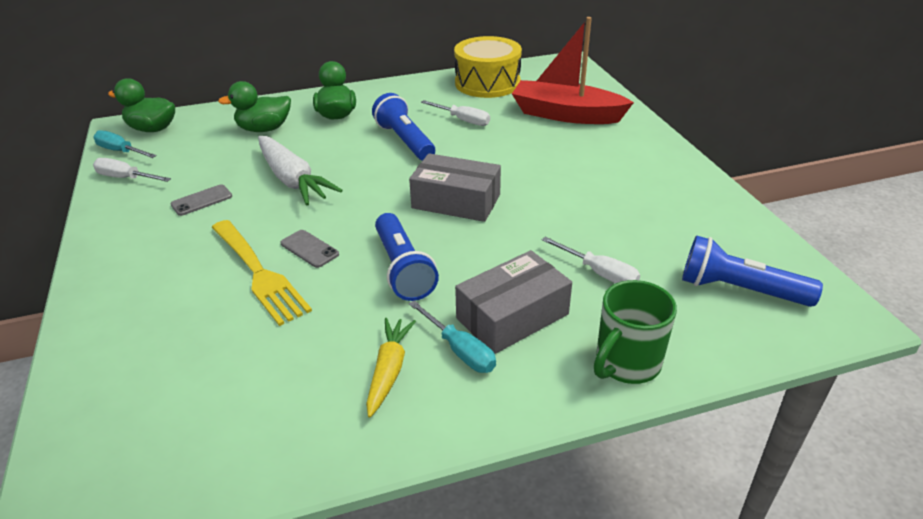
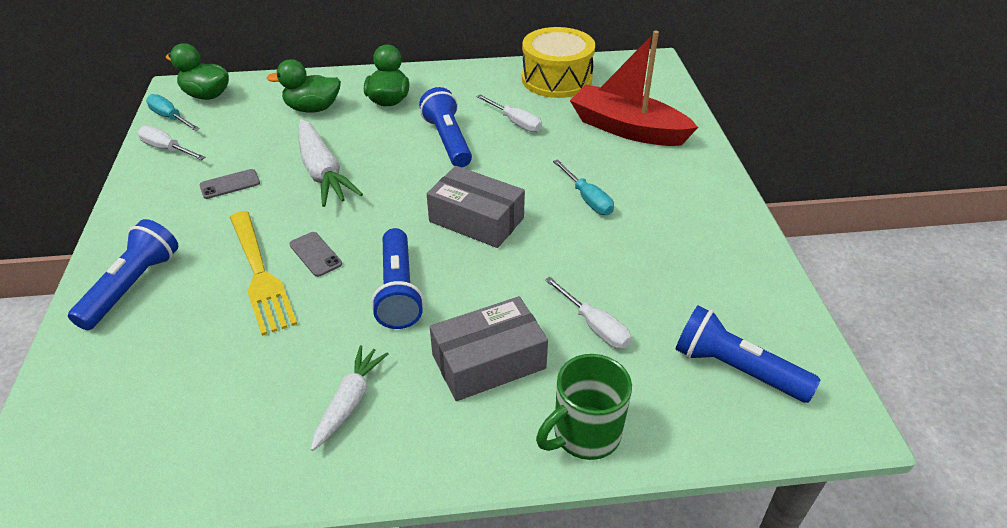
camera: 10 degrees right, 5 degrees up
yellow carrot [366,318,416,418] -> white carrot [311,345,389,451]
turquoise screwdriver [409,300,496,373] -> turquoise screwdriver moved to [553,159,614,215]
none -> blue flashlight [68,219,179,330]

